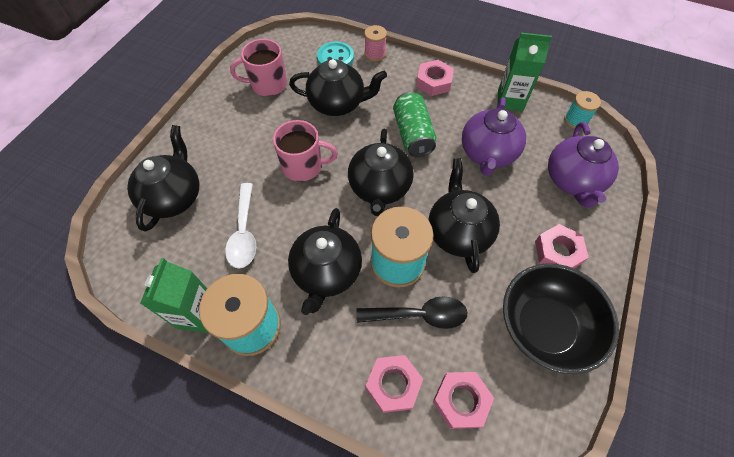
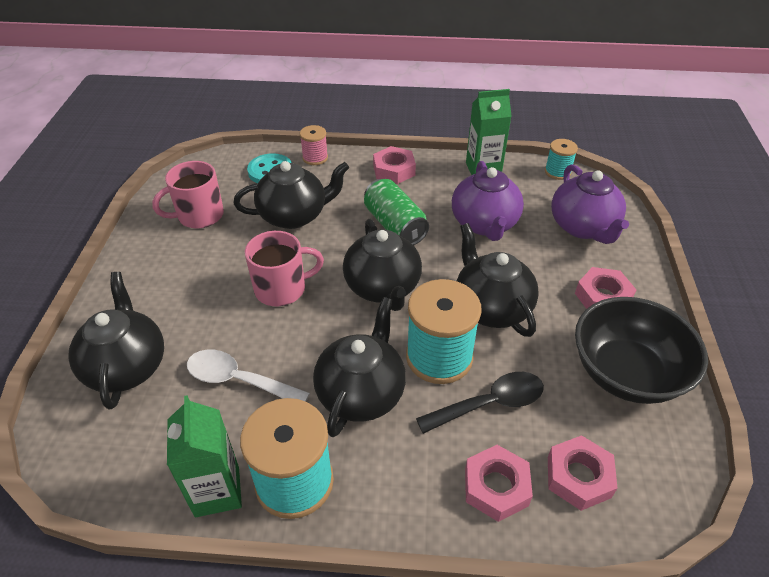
camera: 20 degrees left, 15 degrees down
white spoon [225,183,256,269] -> white spoon turned 135 degrees clockwise [187,350,310,402]
black teapot [288,208,362,315] -> black teapot turned 150 degrees counterclockwise [313,297,406,437]

